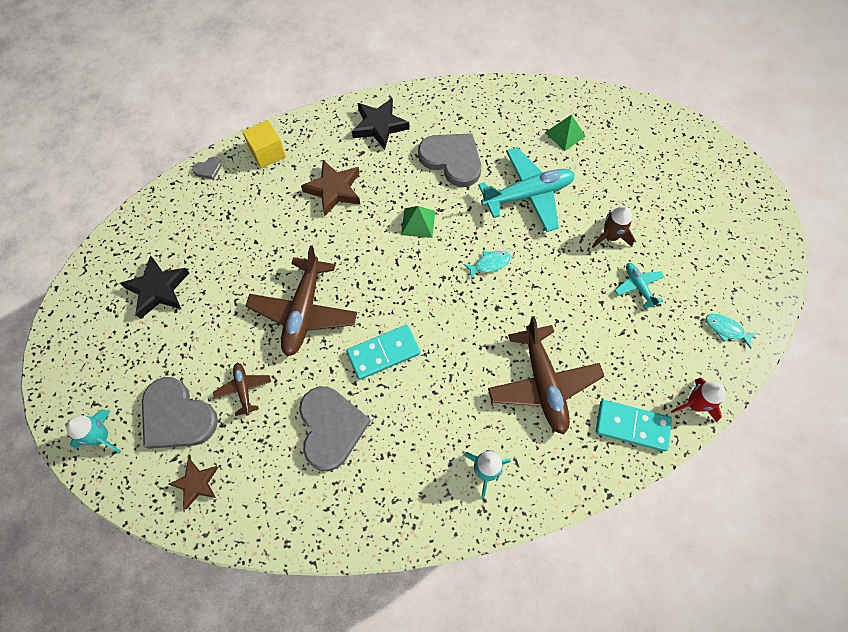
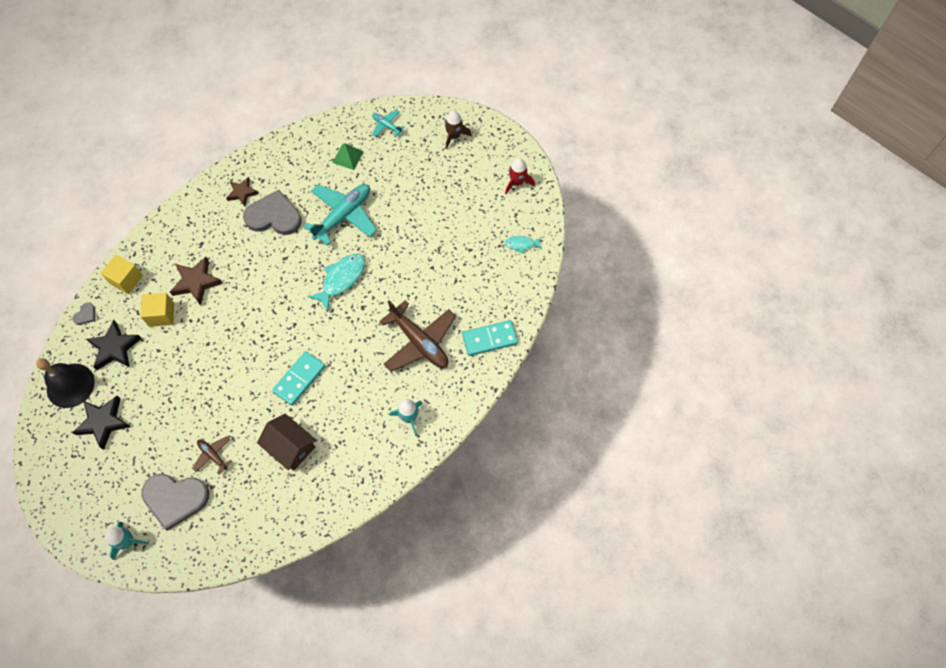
camera: 30 degrees left, 0 degrees up
brown star [169,459,218,510] -> brown star moved to [226,177,259,206]
brown plane [246,245,357,357] -> none
grey heart [299,386,371,471] -> brown house [257,414,316,471]
black star [352,98,410,150] -> black star moved to [86,320,142,370]
green pyramid [401,206,435,238] -> none
turquoise fish [463,251,511,279] -> turquoise fish [308,254,365,311], size x1.79
brown rocket [592,206,635,248] -> brown rocket moved to [445,111,472,149]
turquoise plane [615,263,665,309] -> turquoise plane moved to [372,110,405,137]
red rocket [671,378,726,422] -> red rocket moved to [505,158,535,194]
none -> black bell [36,358,95,408]
none -> yellow cube [140,293,174,327]

